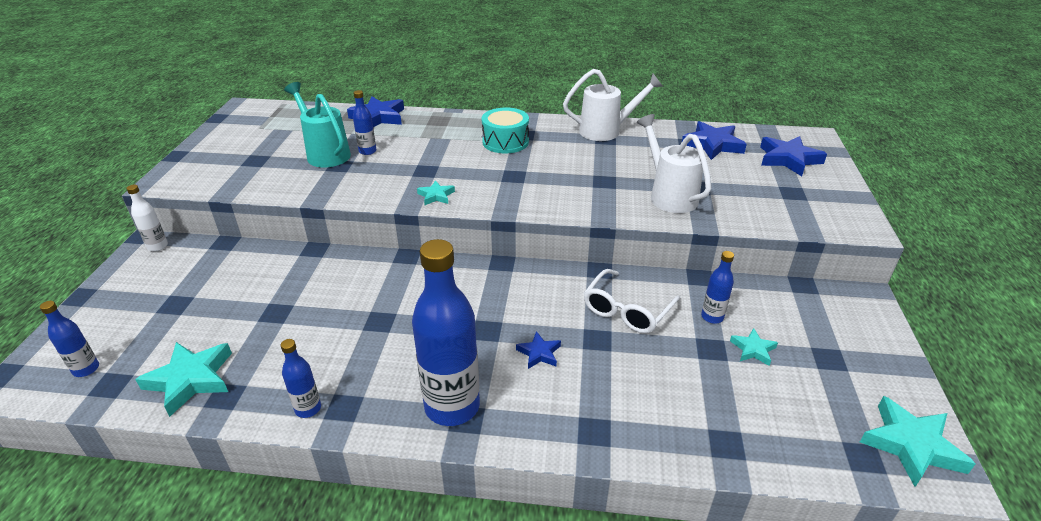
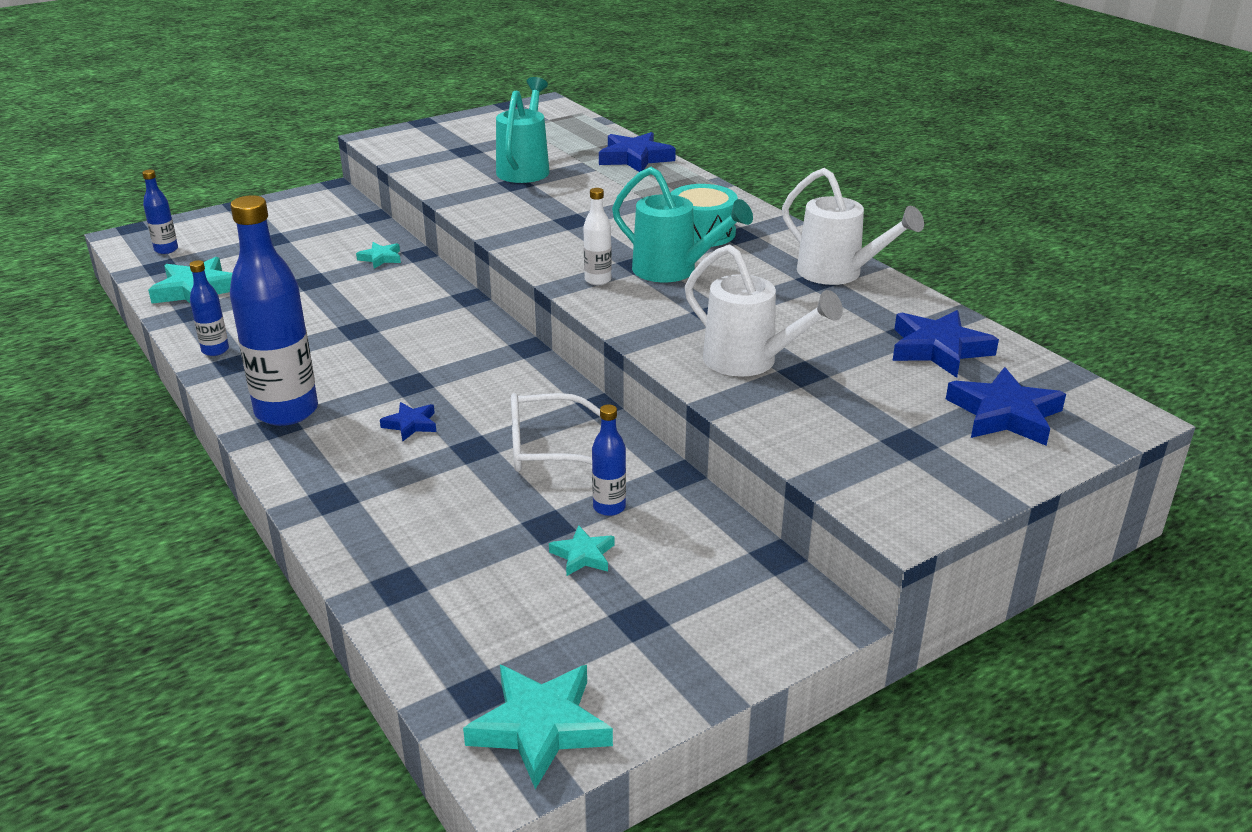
camera: 50 degrees right, 5 degrees down
white bottle [126,185,168,251] -> white bottle moved to [583,188,612,285]
blue bottle [353,90,377,155] -> none
turquoise star [417,180,455,205] -> turquoise star moved to [356,242,401,269]
white watering can [637,114,712,213] -> white watering can turned 105 degrees clockwise [685,244,843,377]
none -> turquoise watering can [612,167,753,282]

